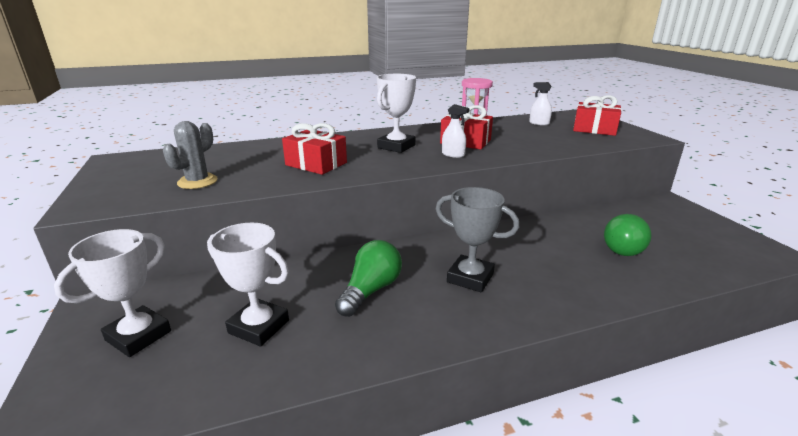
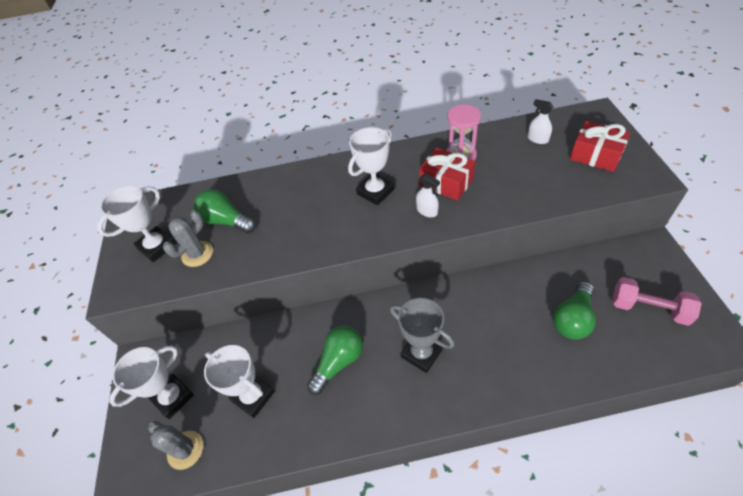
camera: 15 degrees right, 25 degrees up
red gift [282,123,347,175] -> none
none -> white trophy [97,185,176,262]
none -> grey cactus [148,421,203,470]
none -> green light bulb [194,189,256,233]
none -> pink dumbbell [612,277,702,326]

